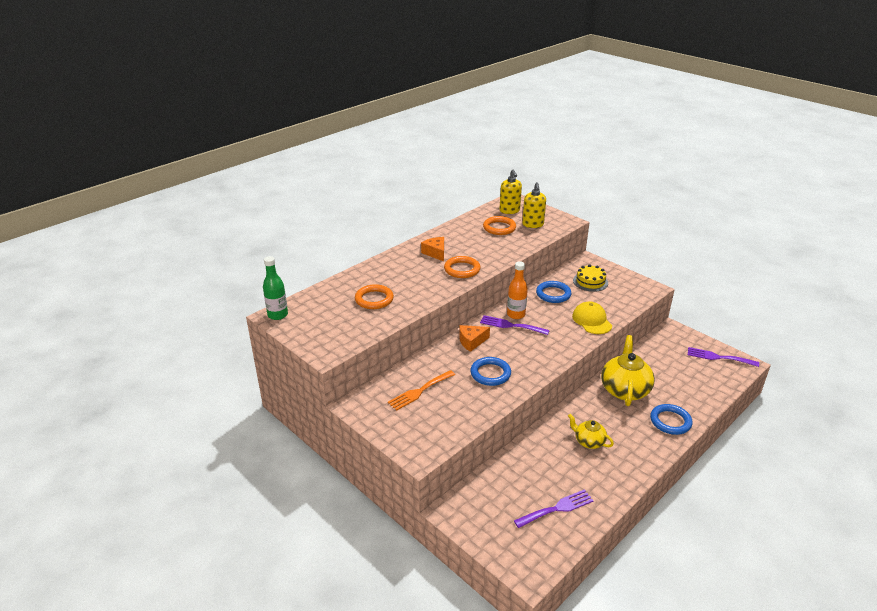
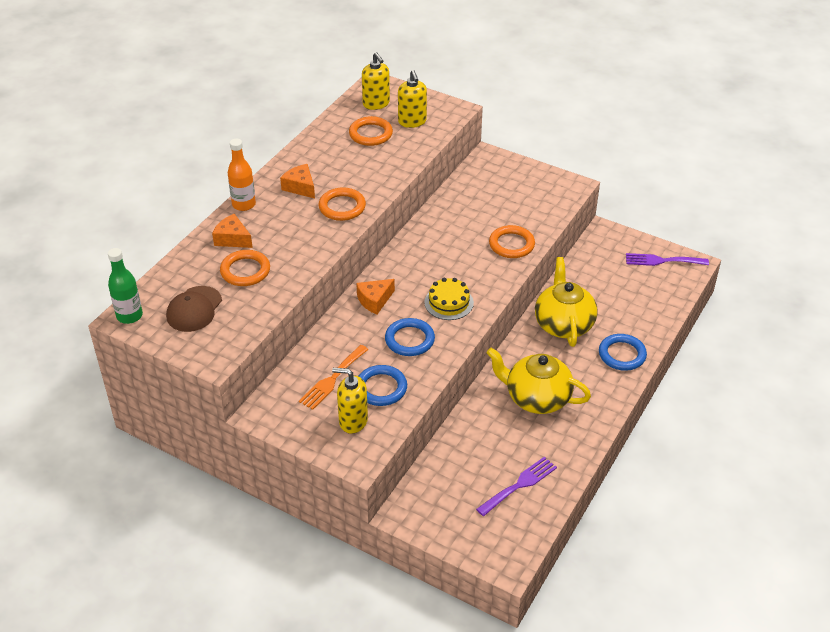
camera: 15 degrees left, 10 degrees up
purple fork [480,315,550,335] -> none
orange bottle [507,261,528,319] -> orange bottle moved to [228,139,256,211]
blue ring [536,281,571,303] -> blue ring moved to [359,365,407,406]
yellow teapot [568,414,614,449] -> yellow teapot [486,348,591,414], size x1.80
yellow cap [572,302,612,334] -> orange ring [489,225,535,258]
yellow cake [573,264,608,292] -> yellow cake moved to [424,278,474,320]
none -> brown cap [166,286,222,332]
none -> orange cheese [212,214,253,248]
none -> yellow soap dispenser [332,368,368,434]

